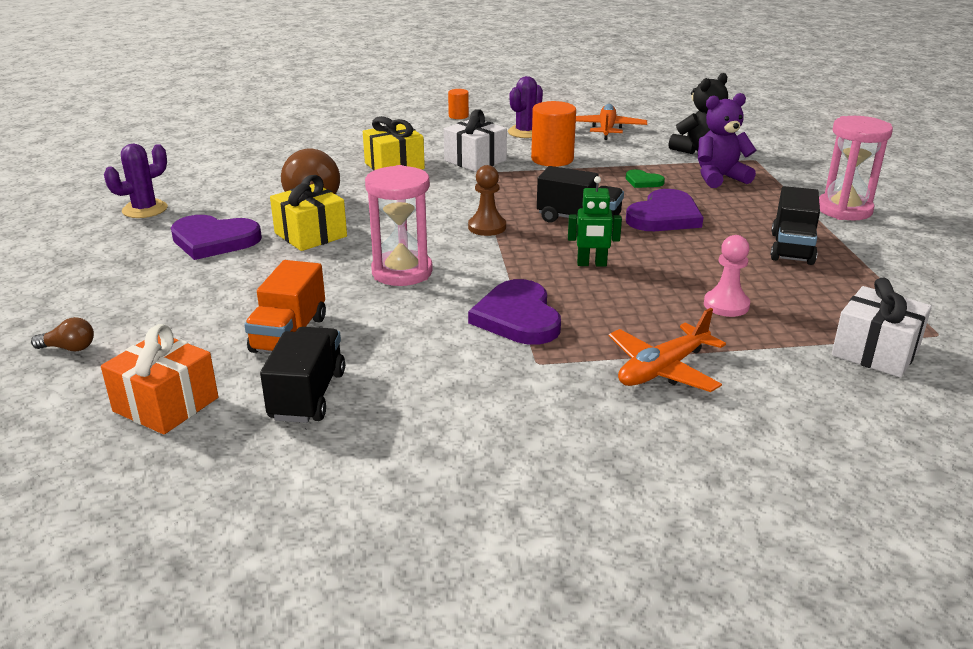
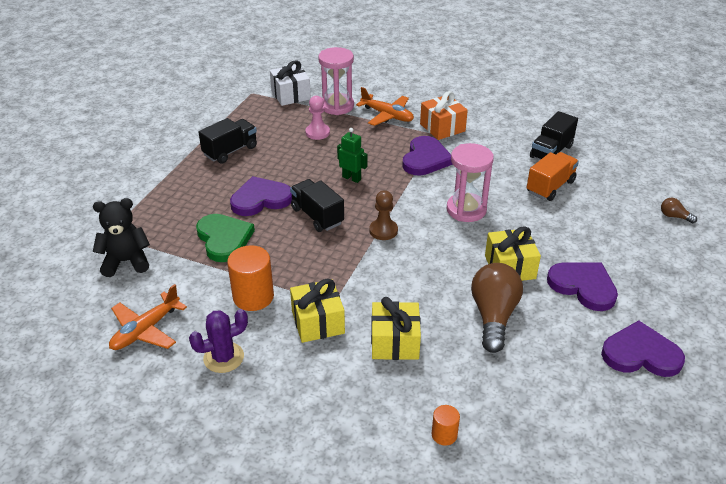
camera: 150 degrees left, 10 degrees up
orange gift [101,324,218,435] -> orange gift moved to [420,91,468,140]
purple cactus [104,144,168,218] -> purple heart [601,320,685,377]
white gift [443,109,507,172] -> yellow gift [290,279,345,343]
orange cylinder [448,89,469,119] -> orange cylinder moved to [432,405,460,446]
orange plane [609,308,726,392] -> orange plane turned 45 degrees clockwise [356,87,414,126]
green heart [626,170,665,188] -> green heart [196,214,255,262], size x1.97
purple teddy bear [698,93,756,188] -> none
pink hourglass [819,116,893,220] -> pink hourglass moved to [318,47,354,115]

